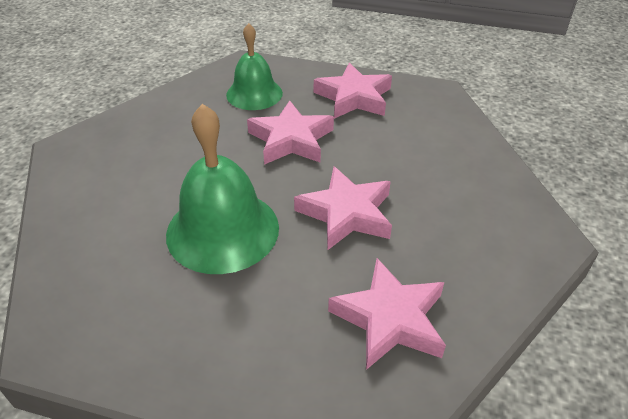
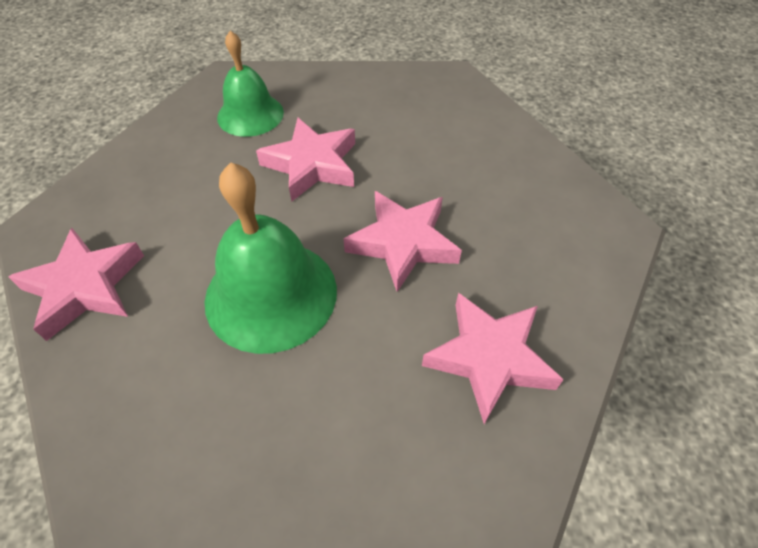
camera: 15 degrees left, 10 degrees up
pink star [314,63,392,119] -> pink star moved to [8,228,144,341]

